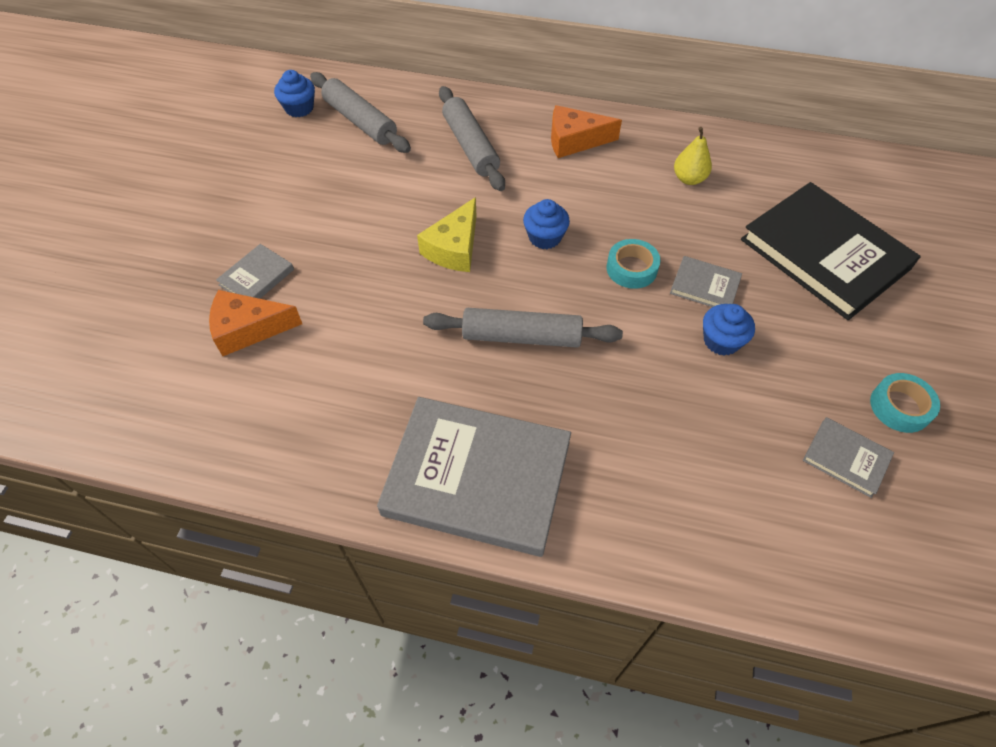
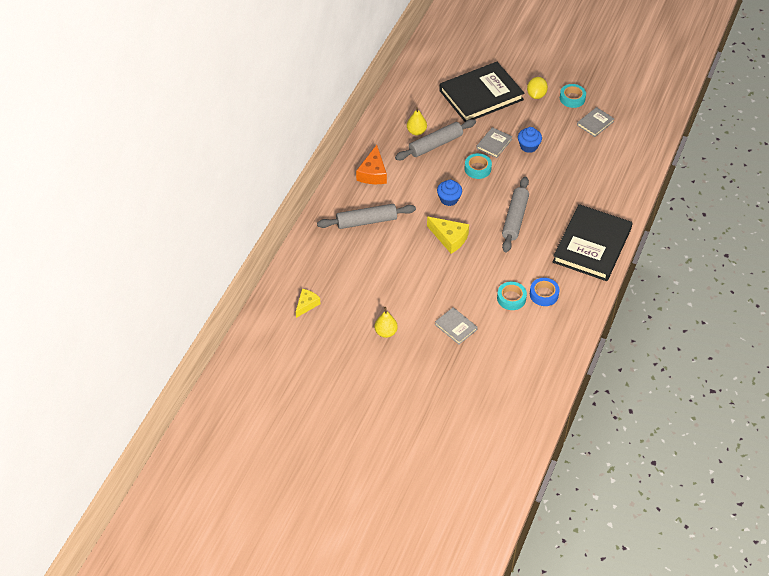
camera: 80 degrees left, 5 degrees down
orange cheese [209,290,302,356] -> none
blue cupcake [274,70,315,117] -> yellow cheese [296,289,321,318]
grey rolling pin [310,72,411,153] -> grey rolling pin moved to [395,119,476,160]
grey book [377,397,571,557] -> black book [552,204,632,281]
none -> yellow pear [374,307,398,338]
none -> turquoise tape [497,282,527,310]
none -> yellow lemon [527,77,548,99]
none -> blue tape [530,278,560,306]

